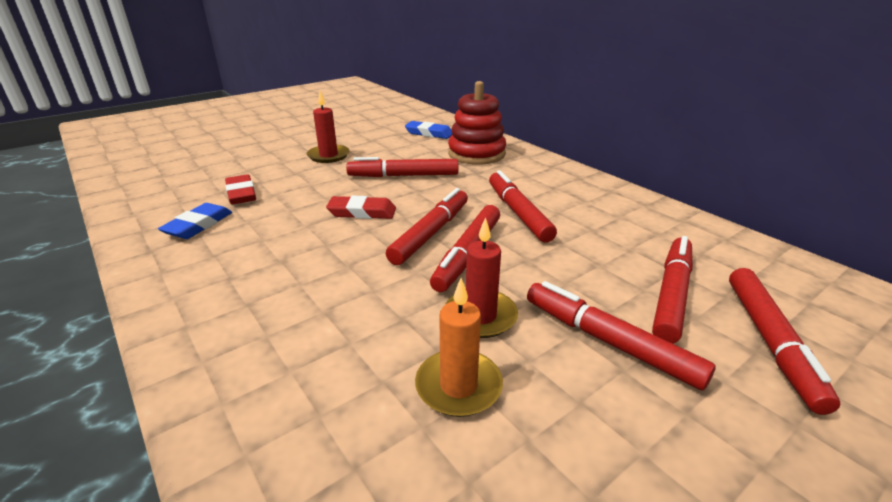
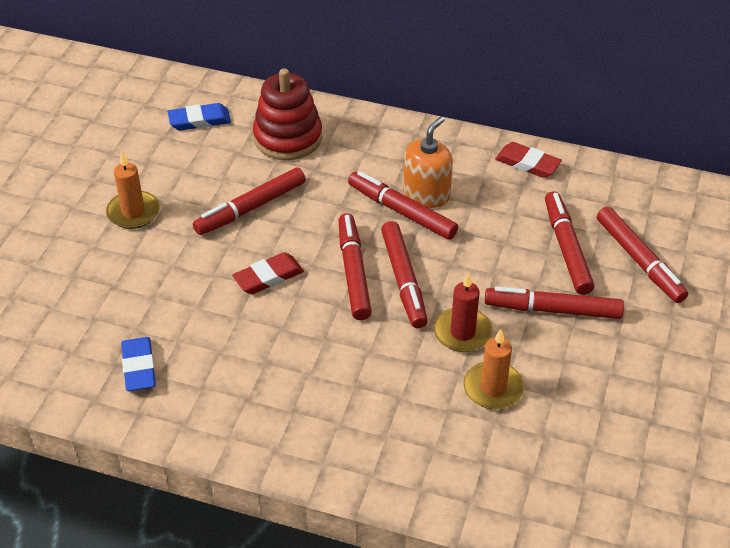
camera: 35 degrees left, 15 degrees up
red eraser [225,174,256,204] -> red eraser moved to [495,142,562,178]
red candle [307,91,350,163] -> orange candle [106,152,160,229]
none -> orange soap dispenser [403,116,453,208]

